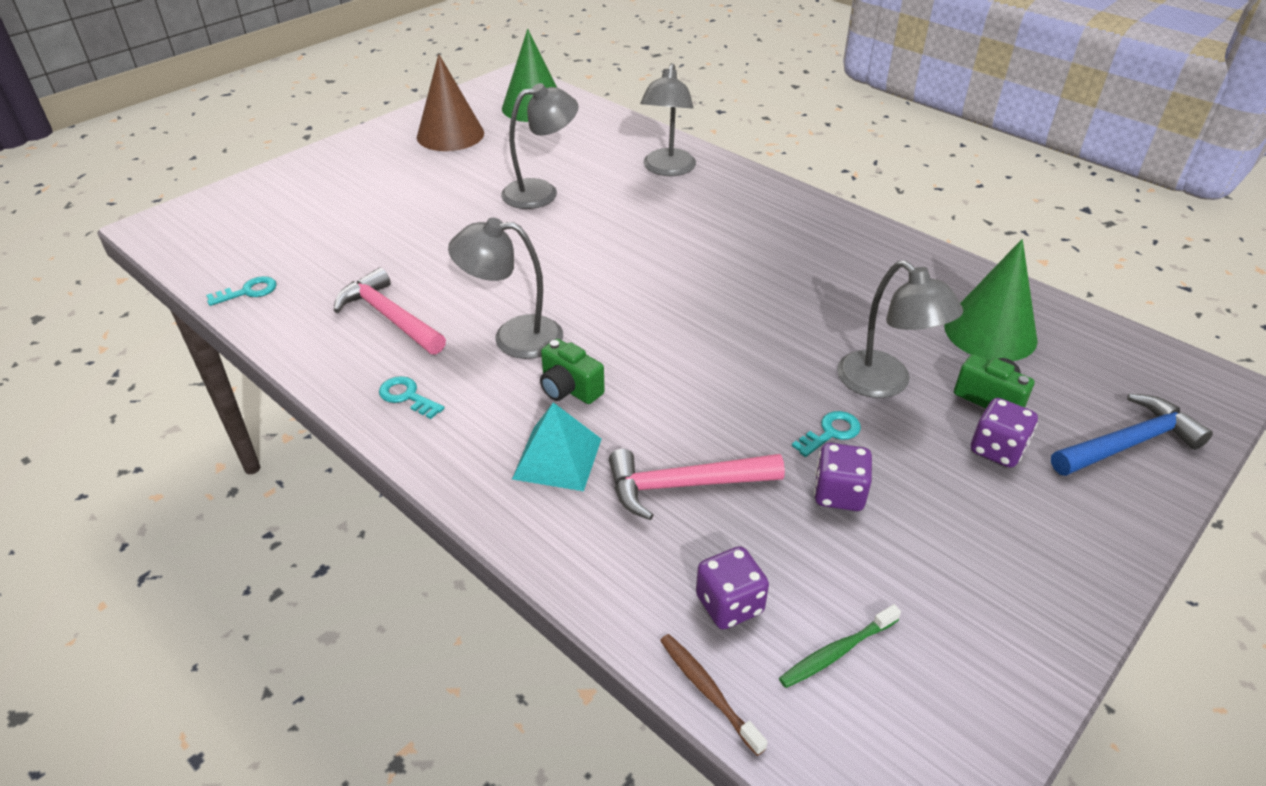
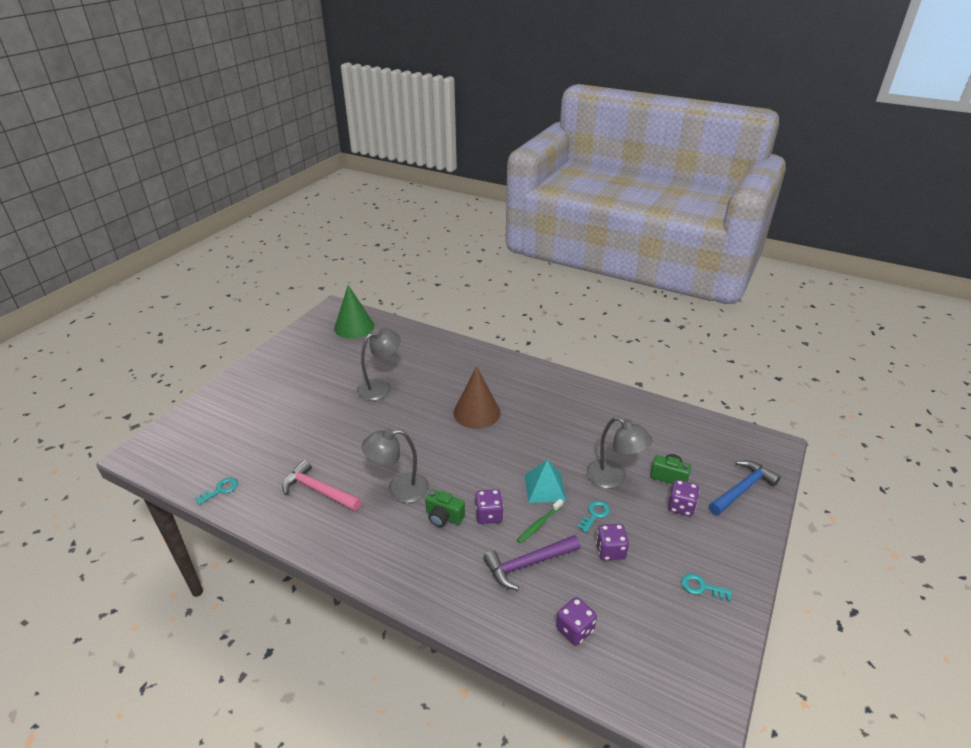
camera: 15 degrees left, 5 degrees down
turquoise key [379,376,445,419] -> turquoise key moved to [681,573,732,601]
brown cone [417,54,484,151] -> brown cone moved to [453,366,501,429]
turquoise pyramid [512,402,601,491] -> turquoise pyramid moved to [525,460,566,503]
pink hammer [609,449,785,520] -> purple hammer [483,535,581,590]
grey lamp [640,63,696,176] -> none
brown toothbrush [660,634,768,756] -> none
green toothbrush [779,604,901,688] -> green toothbrush moved to [517,499,563,543]
green cone [944,239,1038,361] -> none
none -> purple dice [475,489,504,524]

